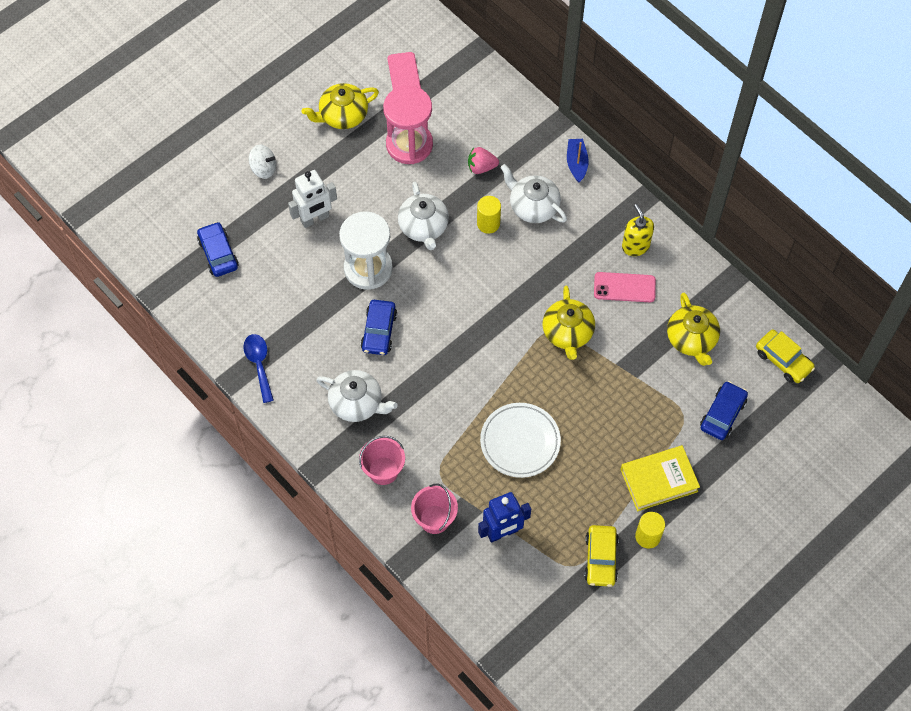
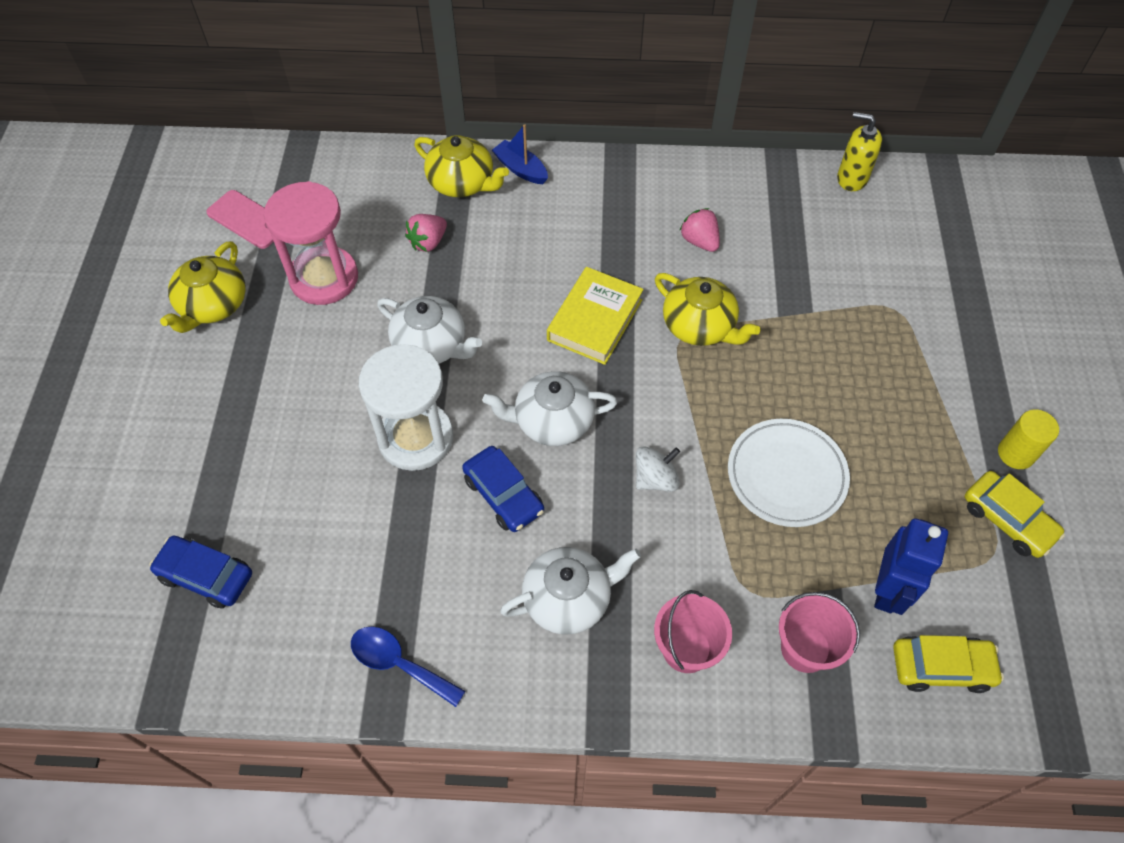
camera: 45 degrees left, 5 degrees down
white spinning top [249,145,276,179] -> white spinning top moved to [636,446,680,492]
white robot [288,170,337,228] -> none
yellow cylinder [477,196,501,234] -> none
white teapot [500,164,567,223] -> white teapot moved to [483,371,617,446]
pink phone [594,272,656,302] -> pink strawberry [679,208,720,252]
yellow book [620,445,700,511] -> yellow book moved to [547,267,644,365]
yellow soap dispenser [622,204,654,256] -> yellow soap dispenser moved to [837,112,882,191]
yellow teapot [667,293,720,366] -> yellow teapot moved to [414,135,509,197]
blue car [700,381,748,440] -> none
yellow car [756,330,815,383] -> yellow car moved to [893,635,1004,693]

